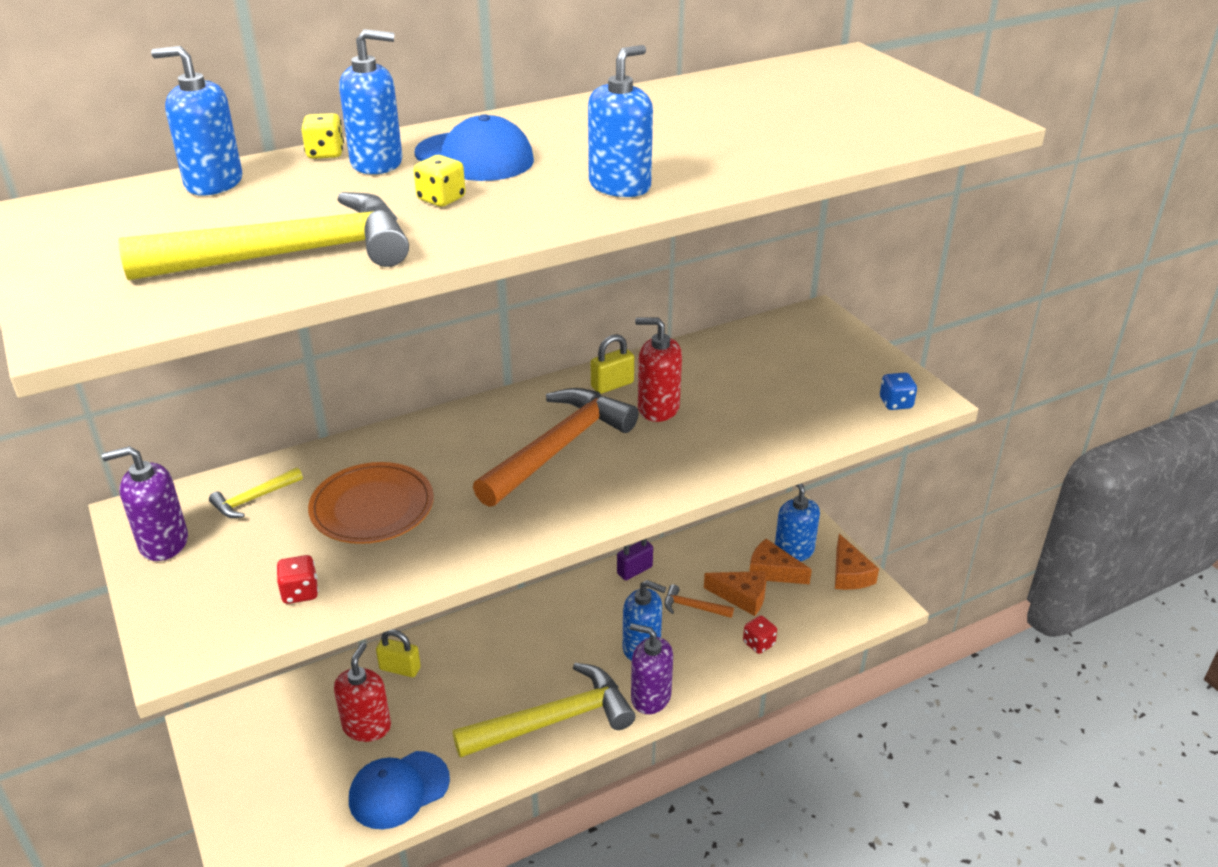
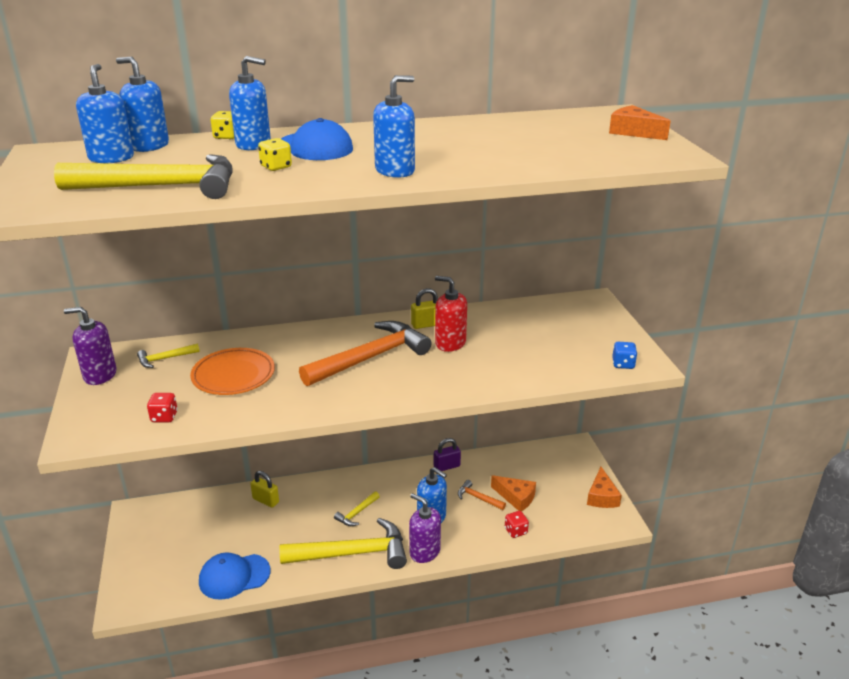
camera: 15 degrees right, 5 degrees down
red soap dispenser [334,642,391,742] -> none
orange cheese [749,539,812,584] -> orange cheese moved to [609,105,671,140]
blue soap dispenser [775,483,820,562] -> blue soap dispenser moved to [76,64,134,163]
none -> yellow hammer [334,491,380,526]

